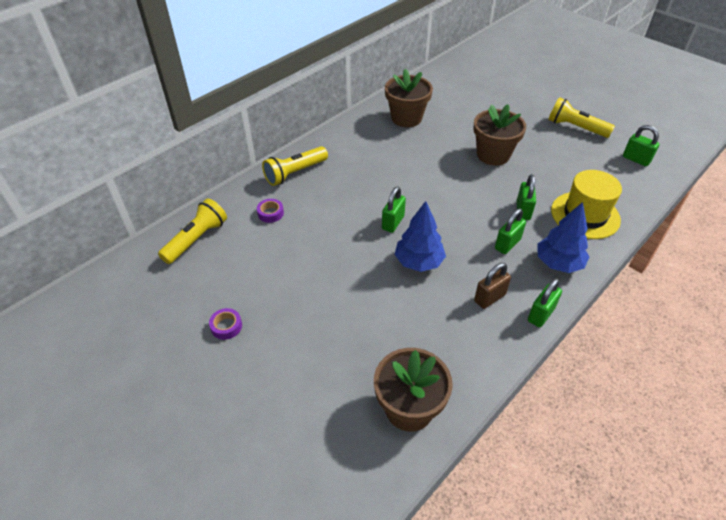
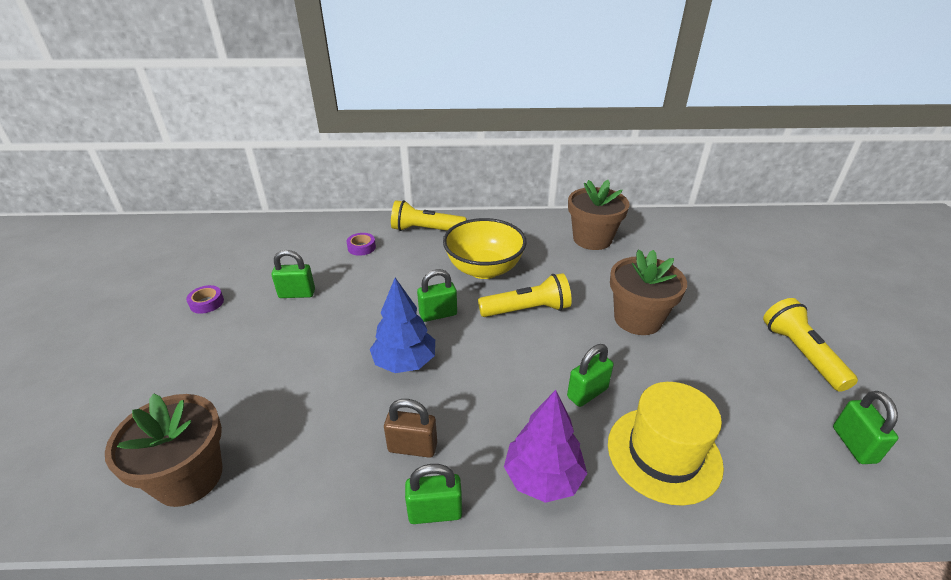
camera: 45 degrees right, 10 degrees down
yellow flashlight [158,198,227,264] -> yellow flashlight moved to [478,273,572,317]
green padlock [495,209,526,254] -> green padlock moved to [272,250,315,298]
blue tree [537,202,589,273] -> purple tree [504,390,587,503]
none -> yellow bowl [443,218,527,279]

